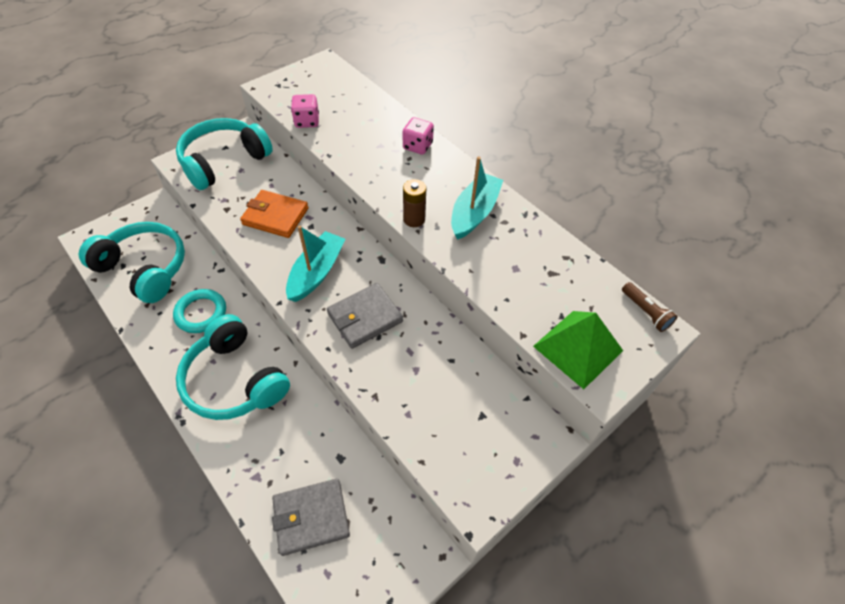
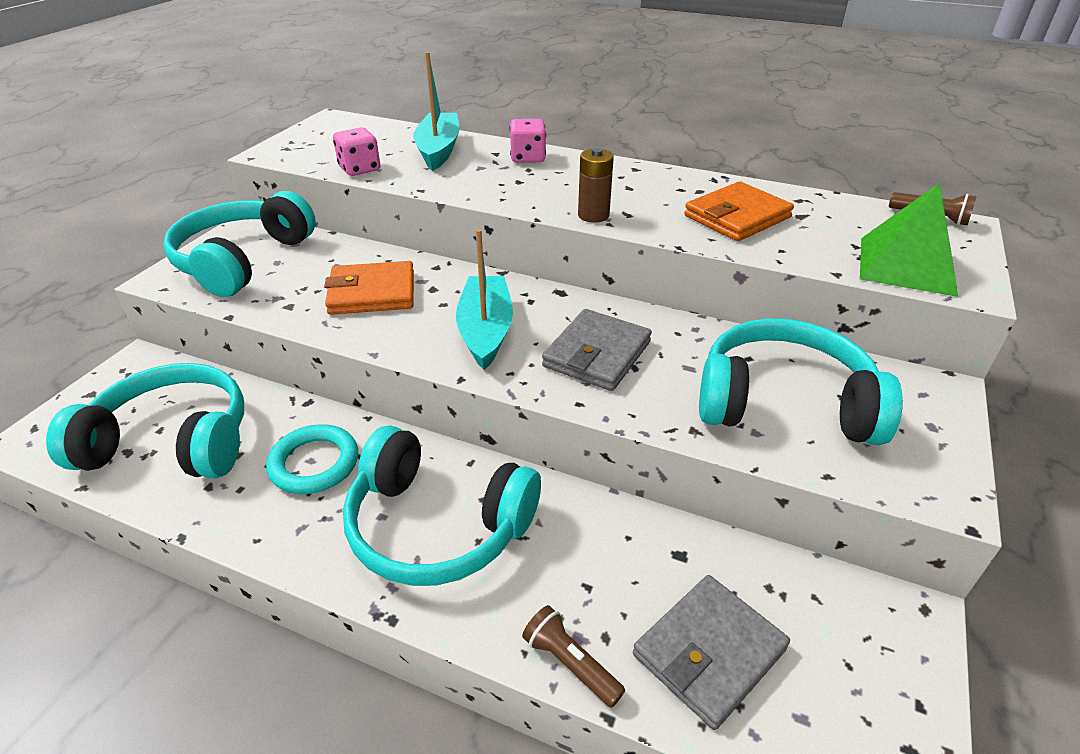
camera: 25 degrees left, 15 degrees down
turquoise boat [451,156,503,240] -> turquoise boat moved to [413,52,459,171]
none -> brown flashlight [522,605,625,708]
none -> orange wallet [684,181,794,241]
none -> turquoise headphones [699,318,903,445]

